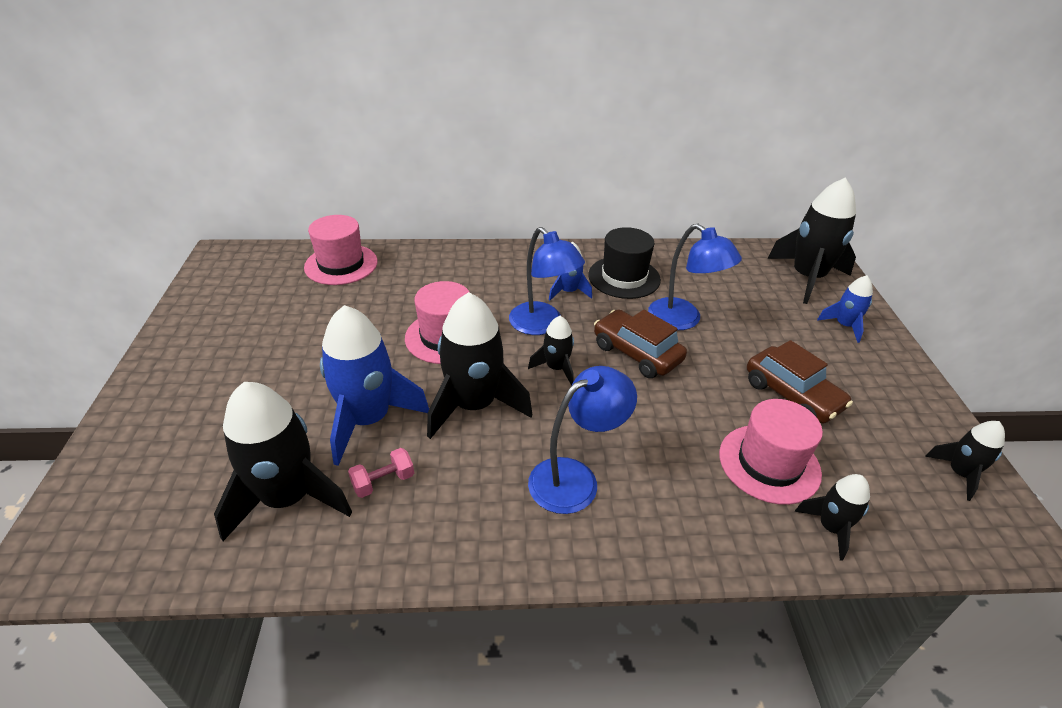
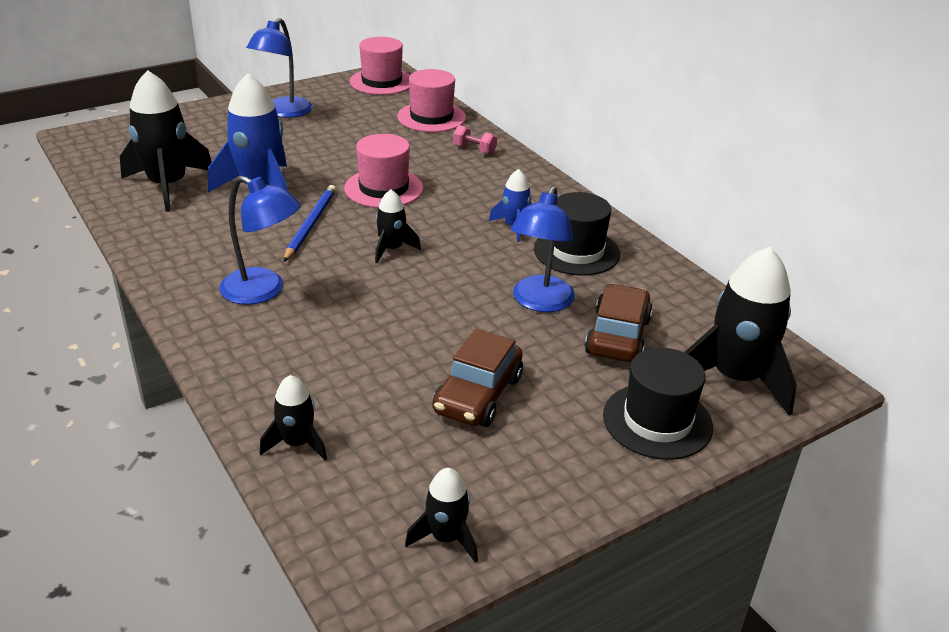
camera: 60 degrees right, 5 degrees down
pink dumbbell [348,448,414,498] -> pink dumbbell moved to [453,125,497,155]
black rocket [427,292,533,439] -> blue pencil [284,185,336,262]
blue lamp [509,227,585,335] -> blue lamp moved to [247,18,313,118]
brown car [594,309,687,378] -> brown car moved to [585,284,653,362]
pink hat [719,399,823,505] -> pink hat moved to [350,37,410,95]
blue rocket [817,275,873,343] -> black hat [603,348,713,460]

